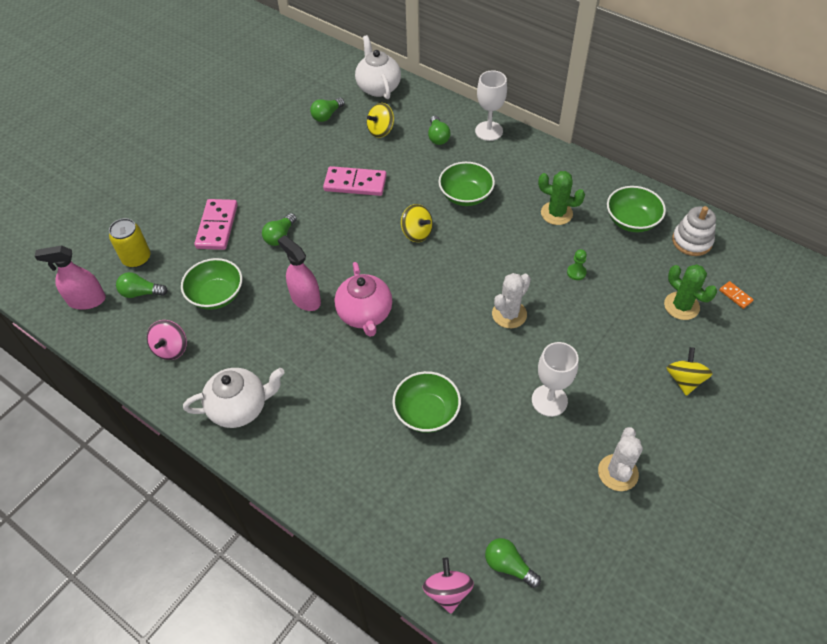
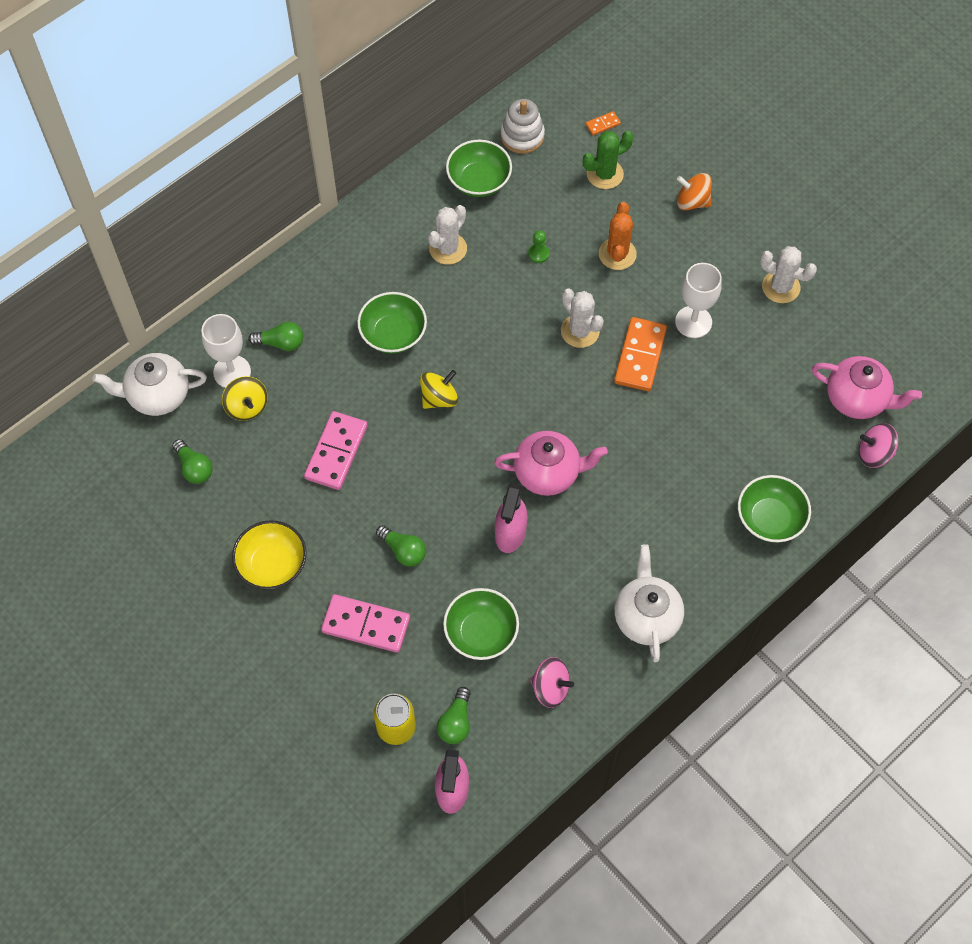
camera: 80 degrees left, 10 degrees up
pink spray bottle [278,235,321,311] -> pink spray bottle turned 45 degrees counterclockwise [495,483,527,553]
green bowl [392,371,461,433] -> green bowl moved to [738,475,811,542]
white goblet [475,70,507,141] -> white goblet moved to [201,314,251,388]
green light bulb [485,538,541,588] -> pink teapot [812,356,922,419]
green cactus [538,171,585,225] -> white cactus [428,205,467,265]
yellow spinning top [666,347,713,396] -> orange spinning top [677,173,712,210]
none -> yellow bowl [232,520,307,590]
none -> orange cactus [599,202,637,270]
none -> orange domino [614,317,667,391]

